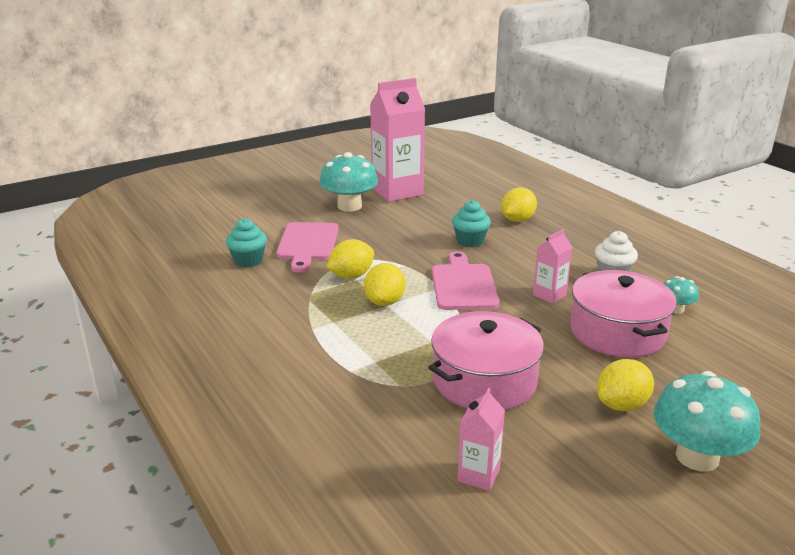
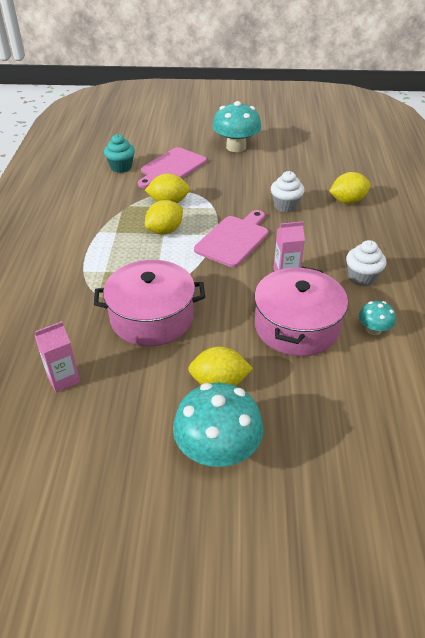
camera: 35 degrees right, 15 degrees up
pink carton [370,78,425,202] -> none
turquoise cupcake [452,200,491,247] -> white cupcake [271,171,305,212]

